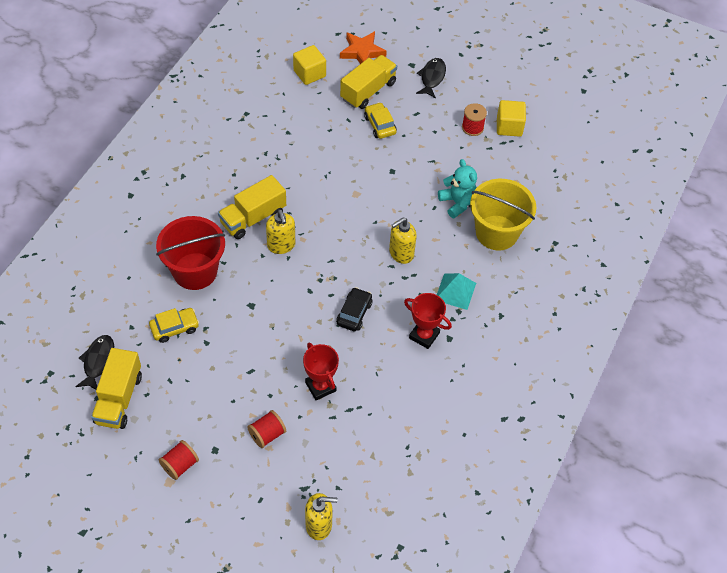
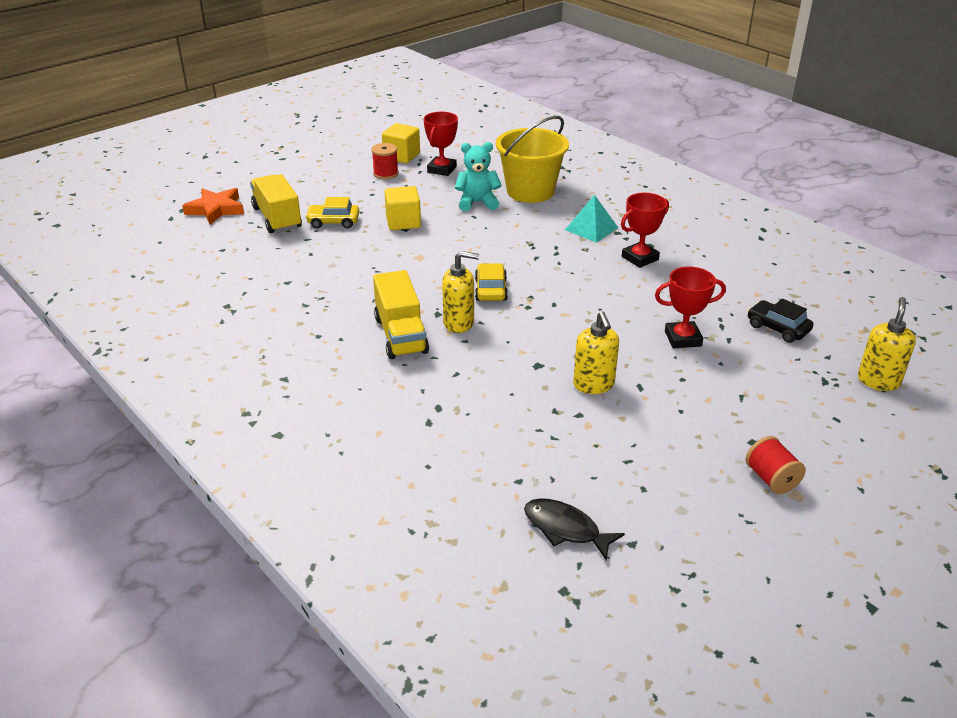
camera: 65 degrees left, 20 degrees down
yellow truck [91,348,142,429] -> none
yellow car [149,308,199,343] -> yellow car moved to [475,263,508,301]
red bucket [156,216,225,290] -> none
red spool [247,410,286,448] -> none
yellow cube [293,45,326,85] -> yellow cube moved to [385,186,421,230]
black car [336,287,372,331] -> black car moved to [748,299,814,343]
yellow soap dispenser [389,217,417,264] -> yellow soap dispenser moved to [573,311,619,394]
black fish [416,58,446,98] -> none
none -> red trophy [424,112,458,176]

